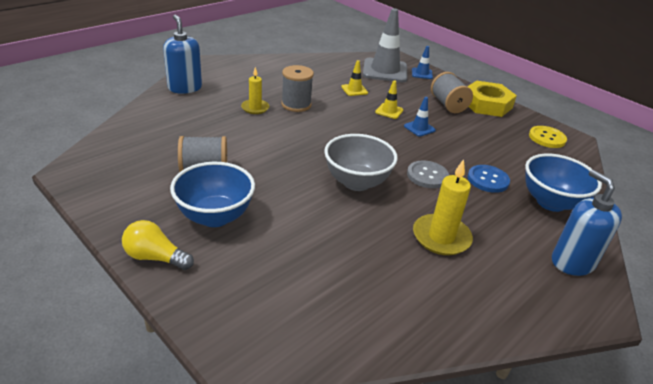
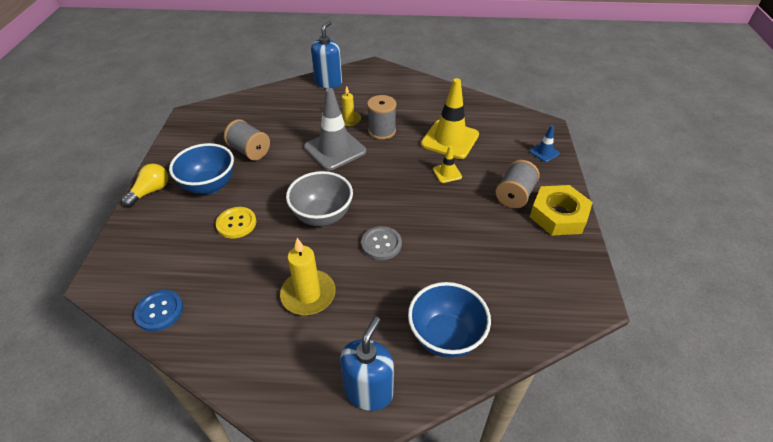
camera: 50 degrees right, 10 degrees up
yellow light bulb [122,220,194,270] -> yellow light bulb turned 60 degrees clockwise [121,164,168,207]
yellow traffic cone [341,60,368,96] -> yellow traffic cone [421,78,479,159], size x2.14
grey traffic cone [363,8,408,82] -> grey traffic cone moved to [304,88,366,170]
blue traffic cone [404,97,436,137] -> none
blue button [468,165,510,193] -> blue button moved to [134,290,183,331]
yellow button [529,126,567,148] -> yellow button moved to [216,207,256,239]

